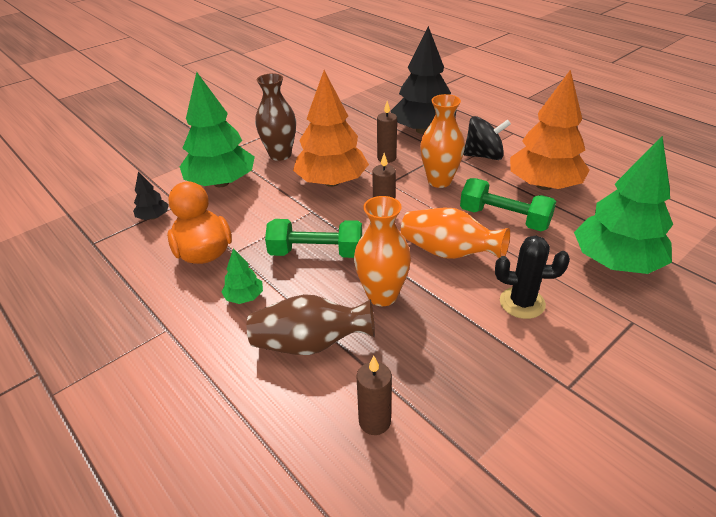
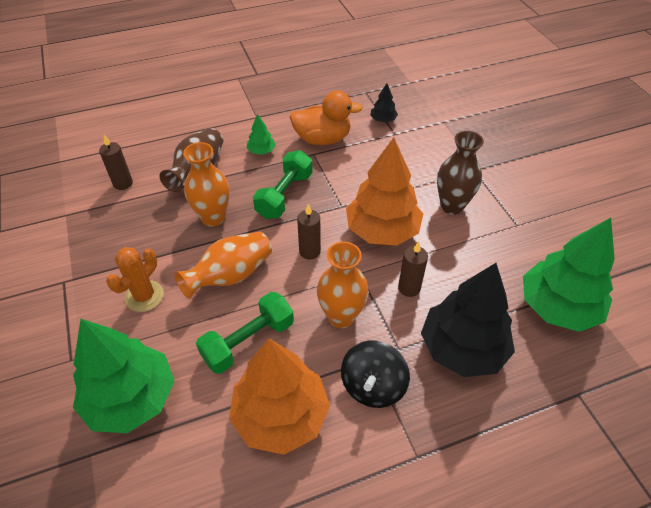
camera: 110 degrees right, 10 degrees up
green tree [180,72,255,187] -> green tree moved to [523,218,615,332]
black cactus [495,235,570,319] -> orange cactus [106,247,164,312]

